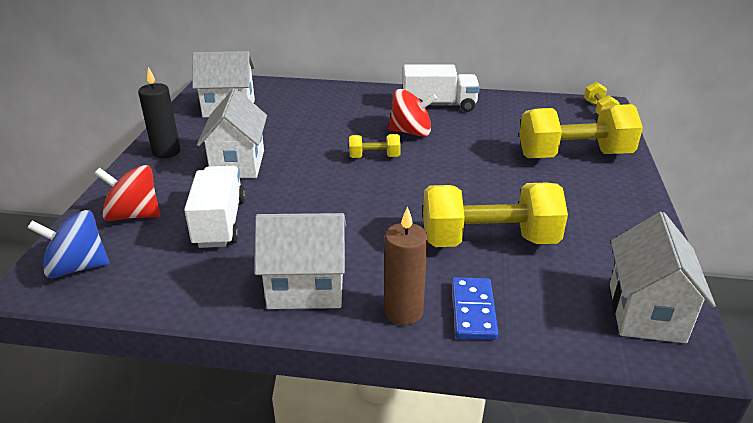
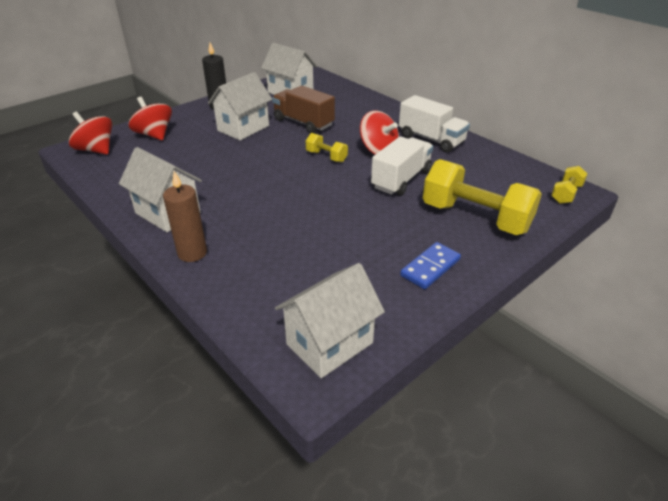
camera: 40 degrees right, 5 degrees up
blue spinning top [27,210,109,278] -> red spinning top [69,112,112,155]
white truck [184,166,246,248] -> white truck moved to [371,136,433,196]
yellow dumbbell [423,183,568,247] -> none
blue domino [452,277,499,340] -> blue domino moved to [400,242,461,289]
none -> brown truck [272,86,335,133]

